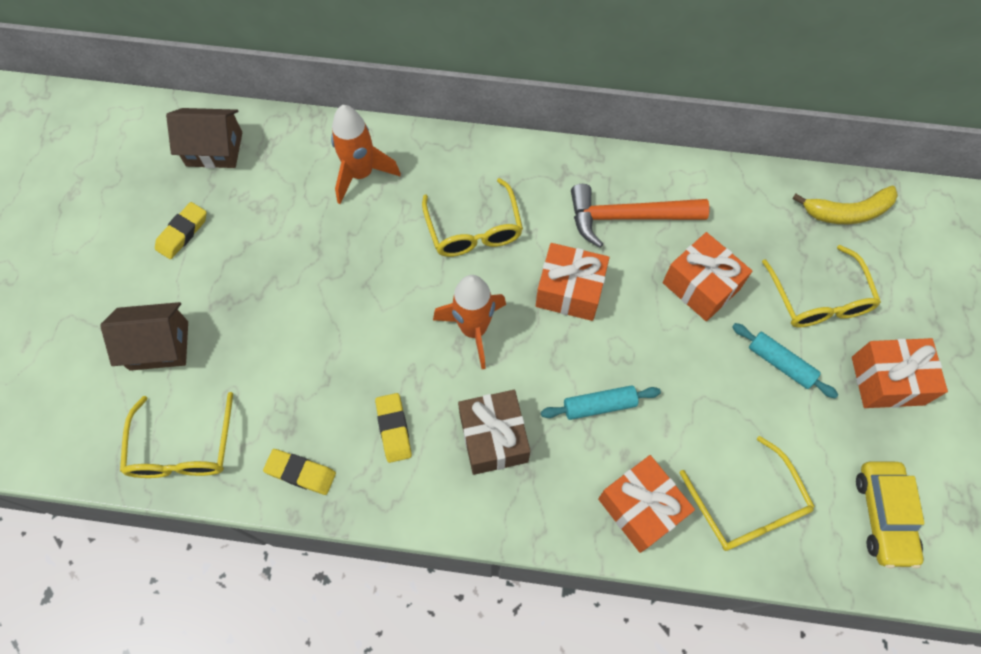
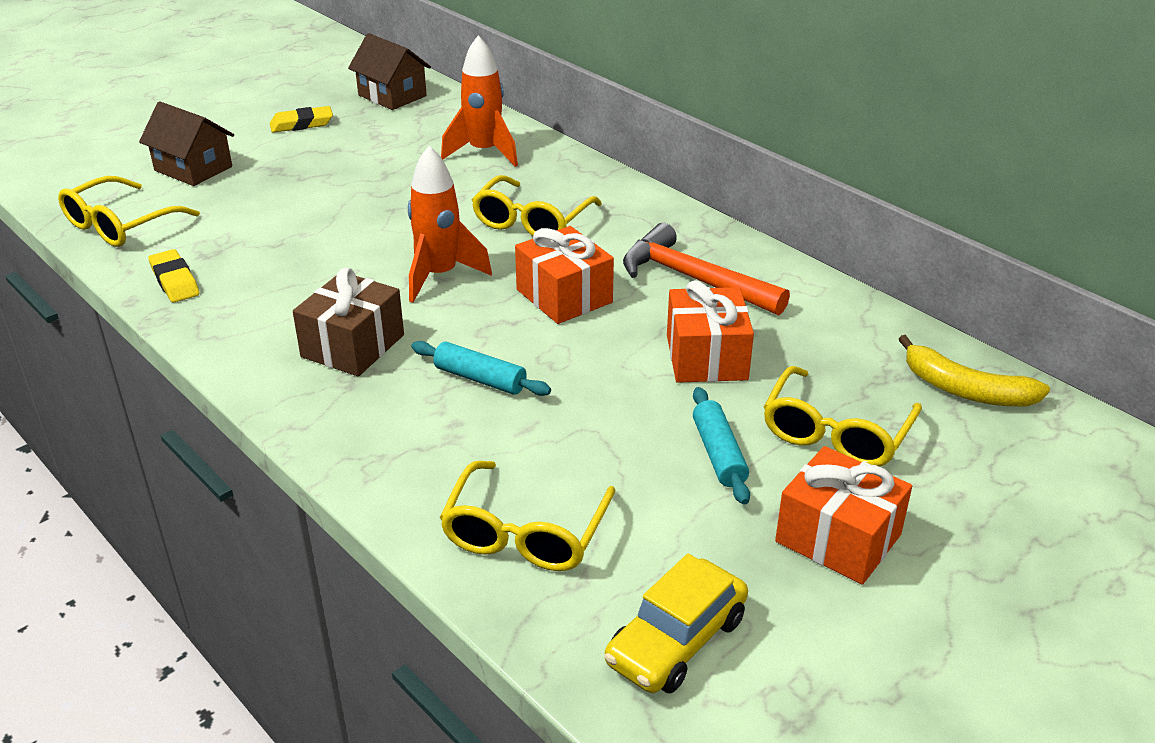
camera: 40 degrees right, 30 degrees down
yellow eraser [375,393,412,463] -> none
orange gift [598,455,695,553] -> none

